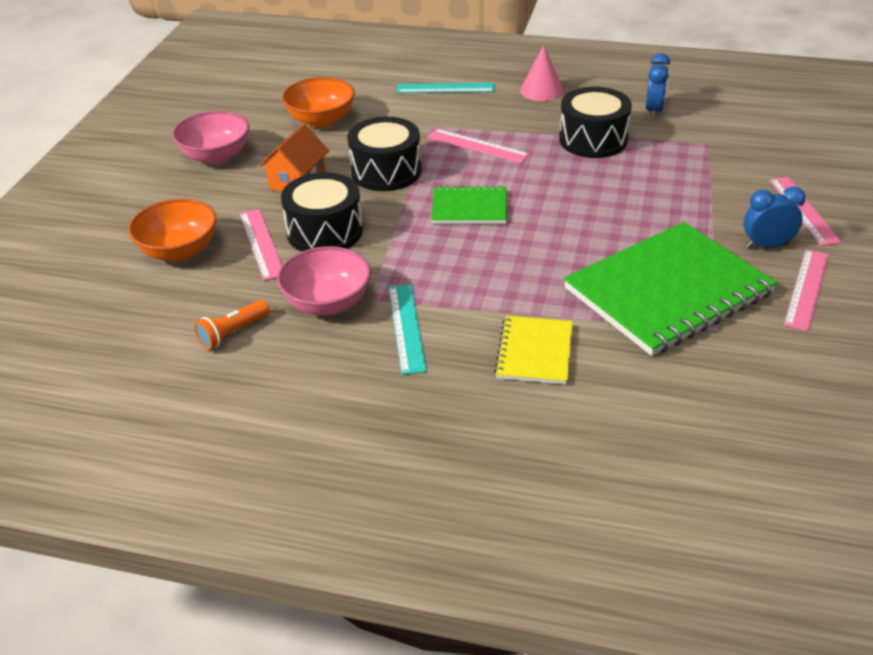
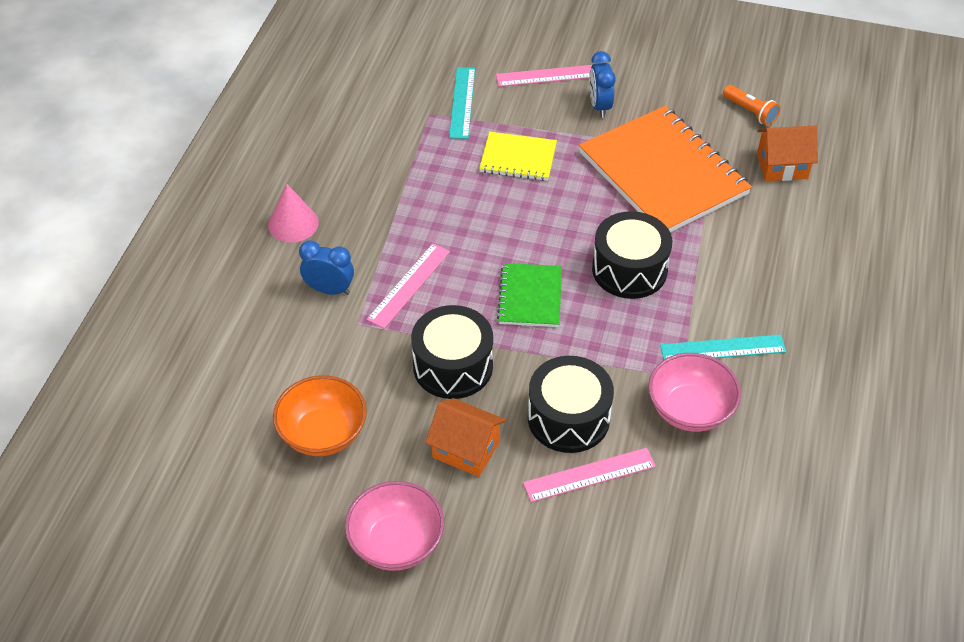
camera: 90 degrees left, 10 degrees up
orange bowl [128,198,217,261] -> none
orange flashlight [194,300,270,350] -> orange flashlight moved to [723,85,780,126]
turquoise ruler [397,83,495,93] -> turquoise ruler moved to [449,67,475,139]
yellow notebook [494,316,573,384] -> yellow notebook moved to [479,131,557,181]
black drum [559,87,632,158] -> black drum moved to [592,211,672,299]
green notebook [564,222,777,356] -> orange notebook [579,106,752,232]
blue clock [646,53,670,119] -> blue clock moved to [299,240,354,295]
pink ruler [784,249,829,332] -> none
none -> orange house [757,126,818,181]

